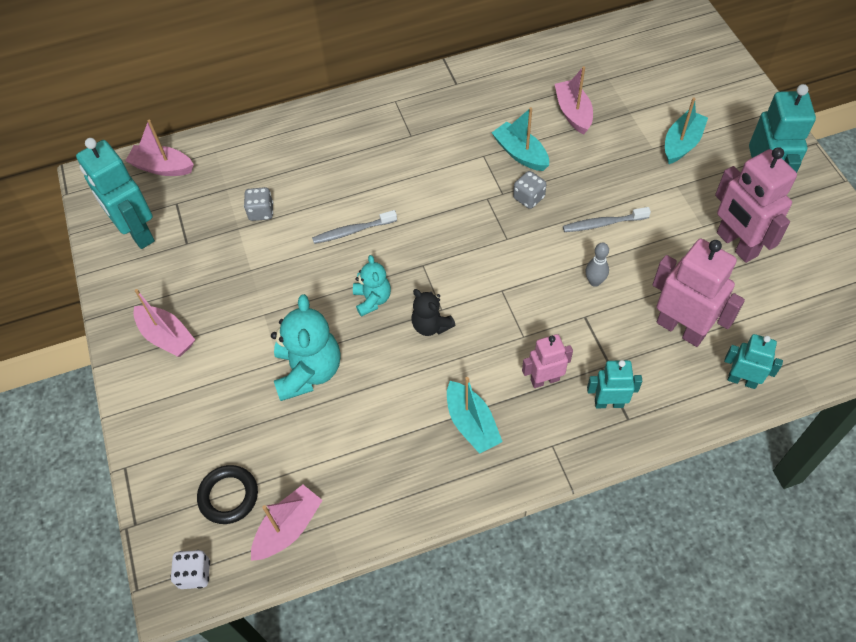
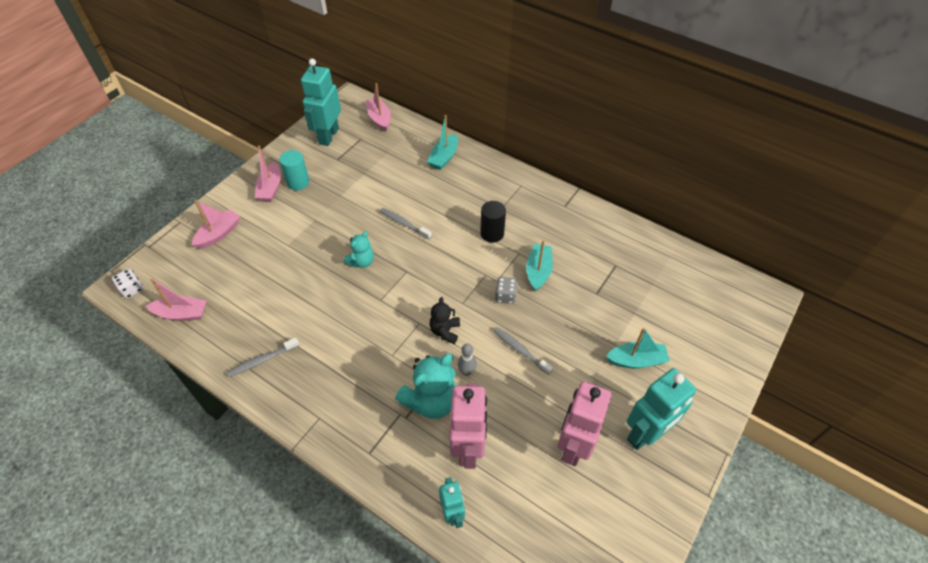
camera: 50 degrees right, 5 degrees down
black ring [197,465,258,524] -> none
grey dice [244,187,273,221] -> none
turquoise teddy bear [271,294,340,401] -> turquoise teddy bear moved to [396,354,456,419]
black teddy bear [412,289,455,336] -> black teddy bear moved to [430,297,460,344]
turquoise boat [447,377,503,454] -> turquoise boat moved to [427,115,458,170]
pink robot [522,334,573,388] -> none
pink boat [555,66,593,134] -> pink boat moved to [192,200,240,249]
turquoise robot [587,360,642,408] -> none
none -> grey toothbrush [227,337,299,377]
none -> turquoise cylinder [279,150,309,190]
none -> black cylinder [480,201,506,243]

